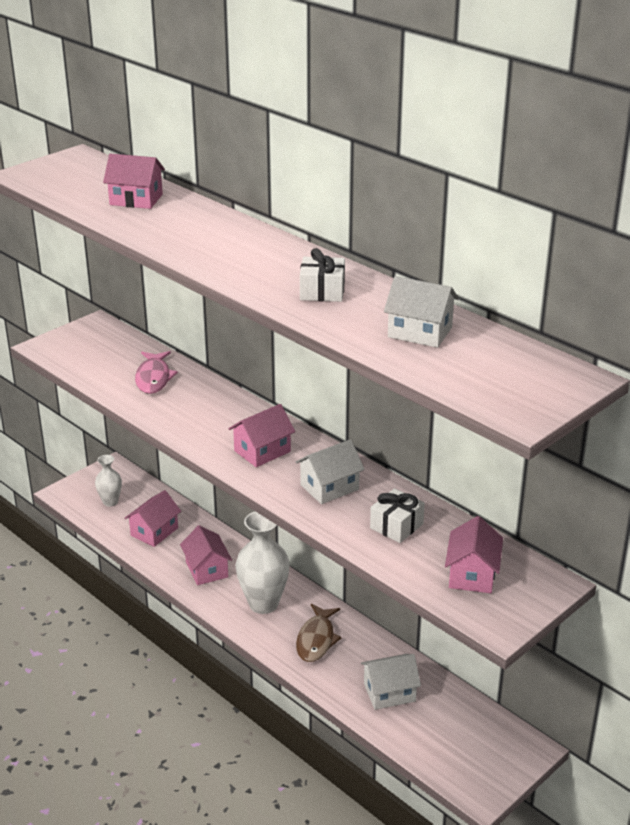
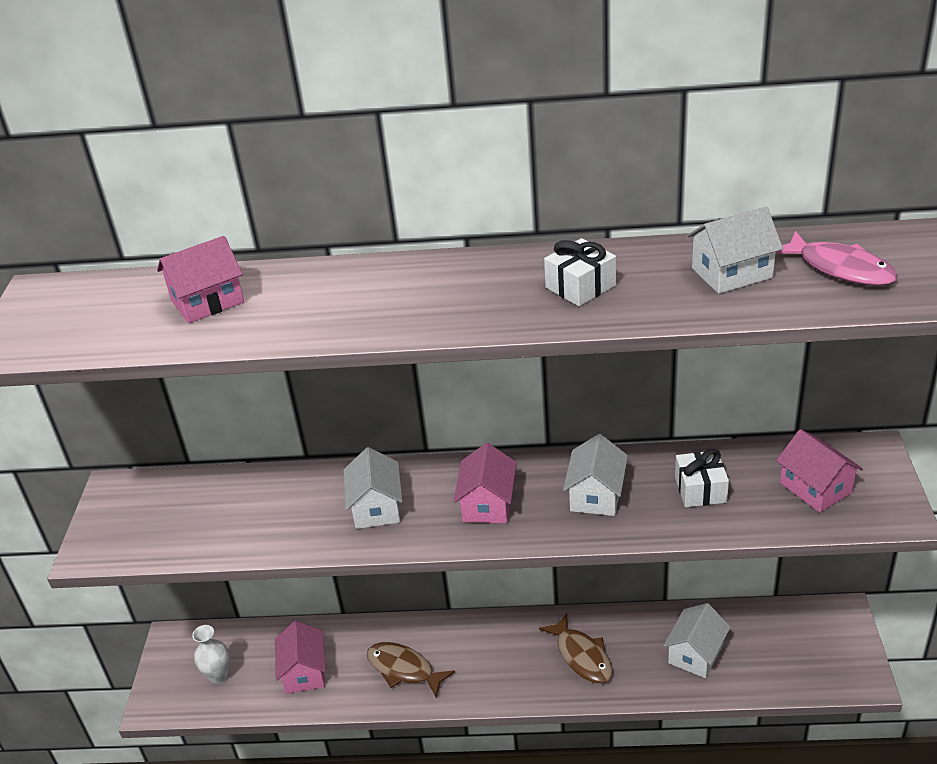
camera: 40 degrees left, 5 degrees up
pink fish [135,351,178,394] -> pink fish moved to [776,231,898,286]
pink house [180,525,232,585] -> brown fish [367,642,455,698]
white vase [236,511,290,614] -> none
none -> white house [344,447,402,529]

